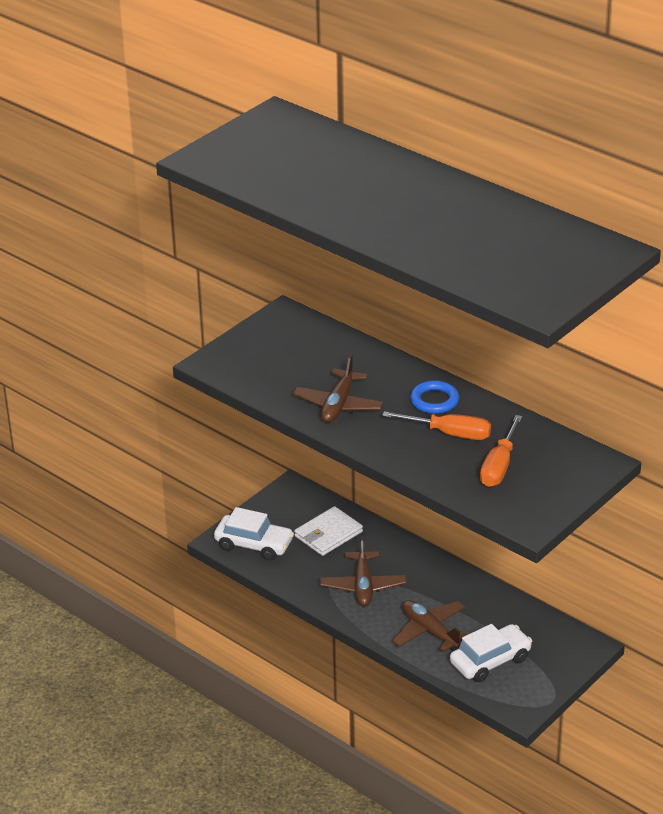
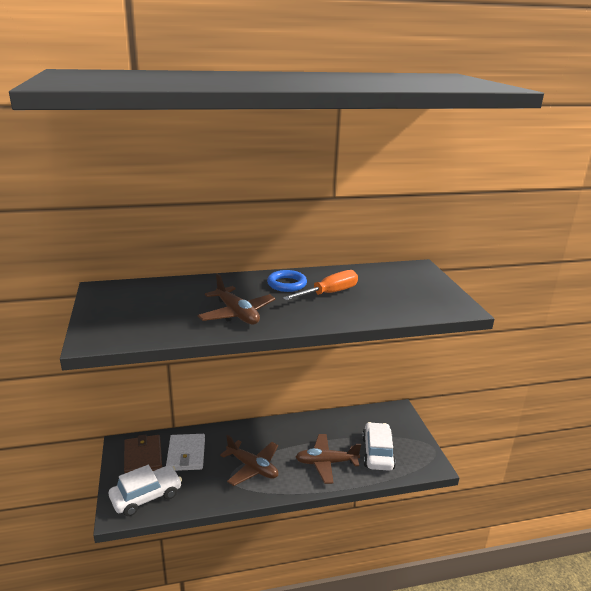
camera: 55 degrees left, 10 degrees down
orange screwdriver [480,415,522,487] -> none
none -> brown wallet [124,434,162,473]

